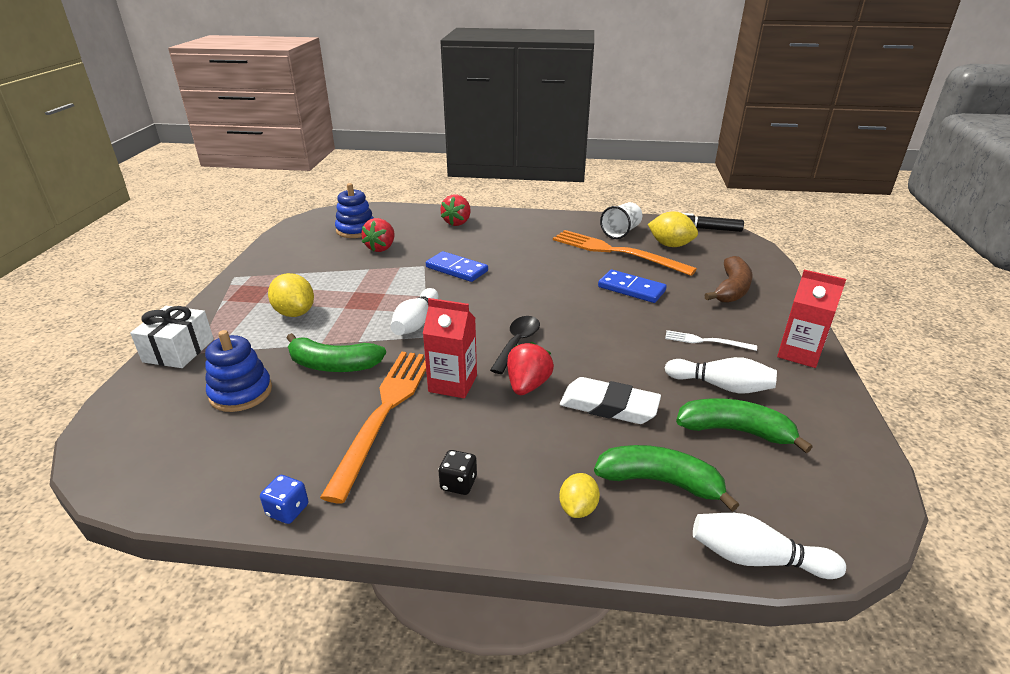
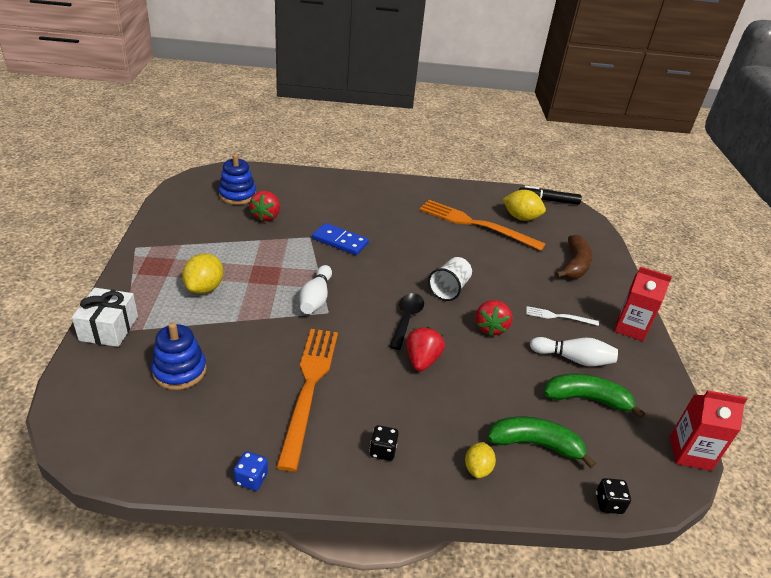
camera: 10 degrees left, 5 degrees up
yellow lemon [268,273,314,317] -> yellow lemon turned 60 degrees clockwise [182,253,223,294]
green banana [287,333,386,372] -> none
red carton [423,298,477,398] -> red carton moved to [670,390,747,471]
red strawberry [440,194,471,226] -> red strawberry moved to [475,300,513,336]
white eraser [560,377,661,424] -> none
blue domino [598,270,667,303] -> none
white cup [600,202,642,239] -> white cup moved to [428,257,472,301]
white bowling pin [693,513,846,579] -> black dice [596,478,631,514]

